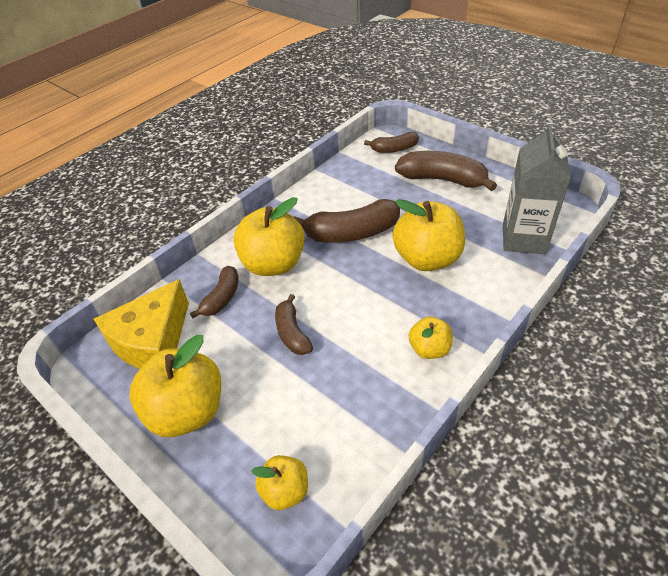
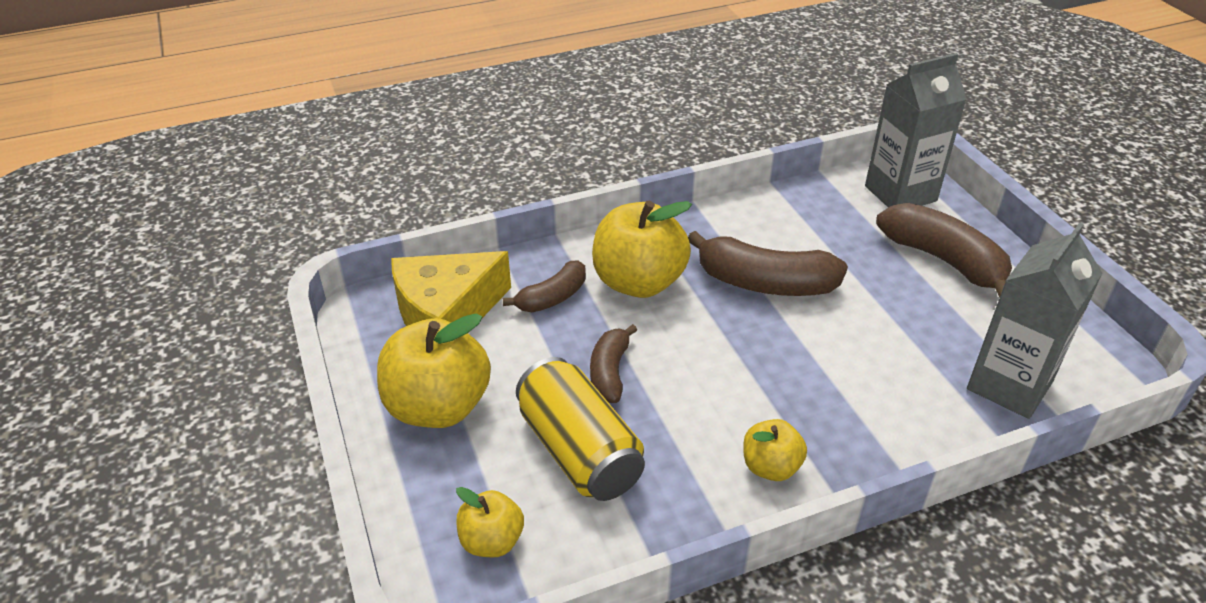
camera: 25 degrees right, 5 degrees down
brown banana [364,132,419,153] -> grey carton [865,53,967,208]
yellow apple [393,199,465,271] -> none
none -> yellow can [516,357,645,501]

